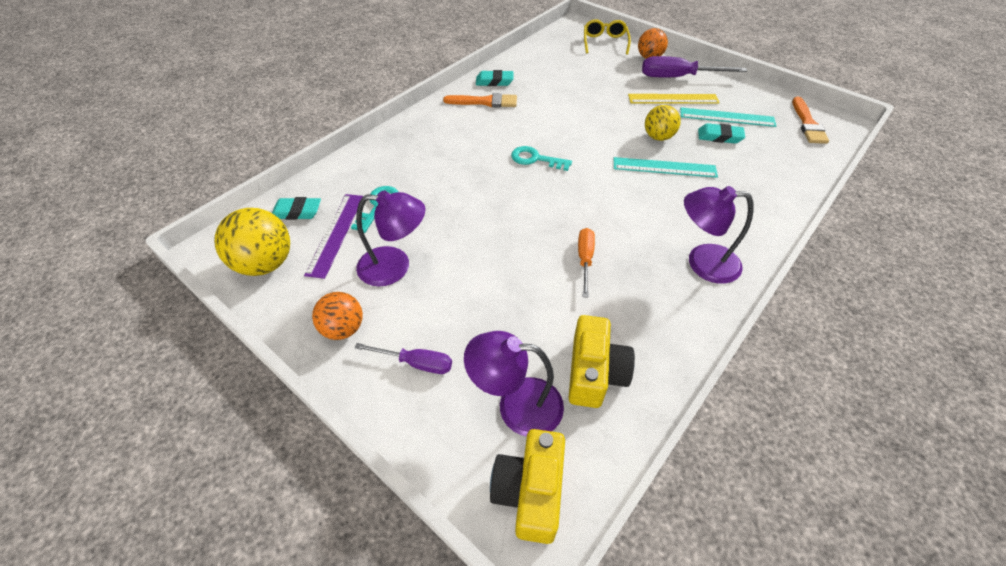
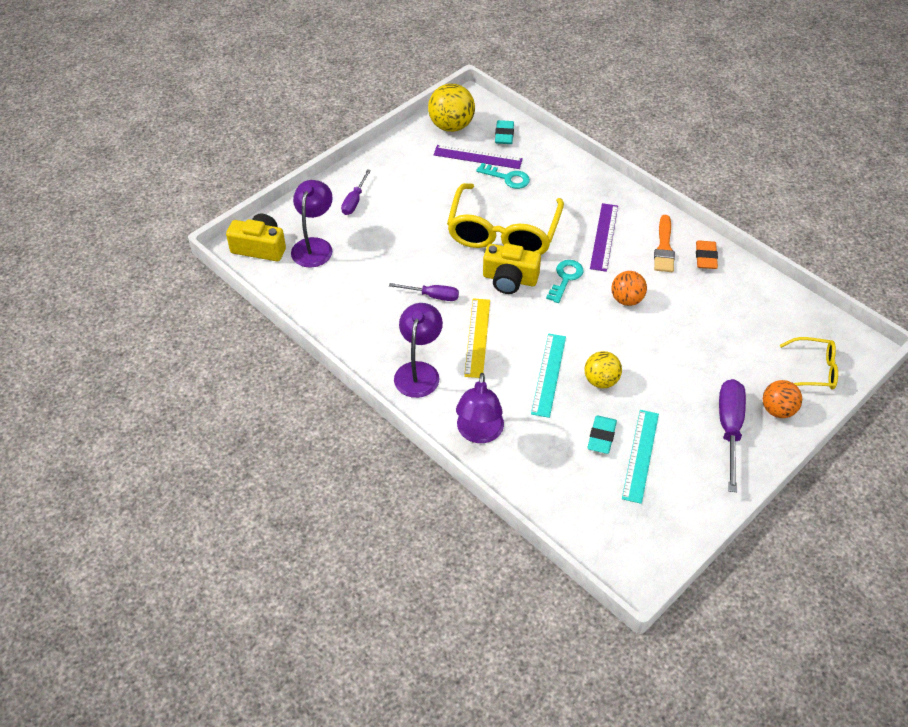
camera: 95 degrees right, 0 degrees up
orange ball [312,292,363,340] -> orange ball moved to [611,271,647,306]
purple lamp [356,190,425,286] -> purple lamp moved to [456,373,504,443]
turquoise eraser [476,70,513,86] -> orange eraser [696,240,718,269]
yellow camera [568,315,635,408] -> yellow camera moved to [483,244,541,294]
orange screwdriver [578,228,595,298] -> purple screwdriver [389,283,459,301]
yellow ruler [628,94,719,104] -> yellow ruler moved to [464,298,490,378]
orange brush [792,97,829,144] -> none
none -> yellow glasses [447,183,564,255]
none -> purple ruler [590,203,618,272]

